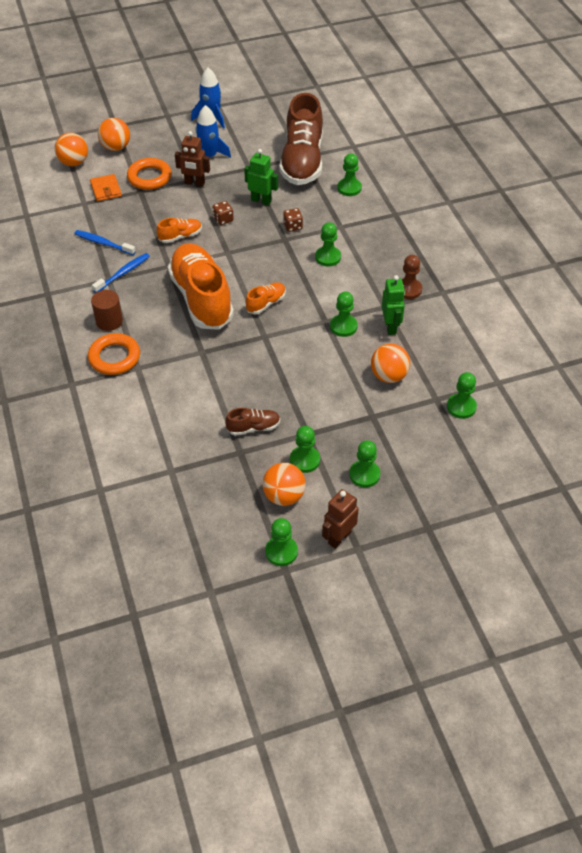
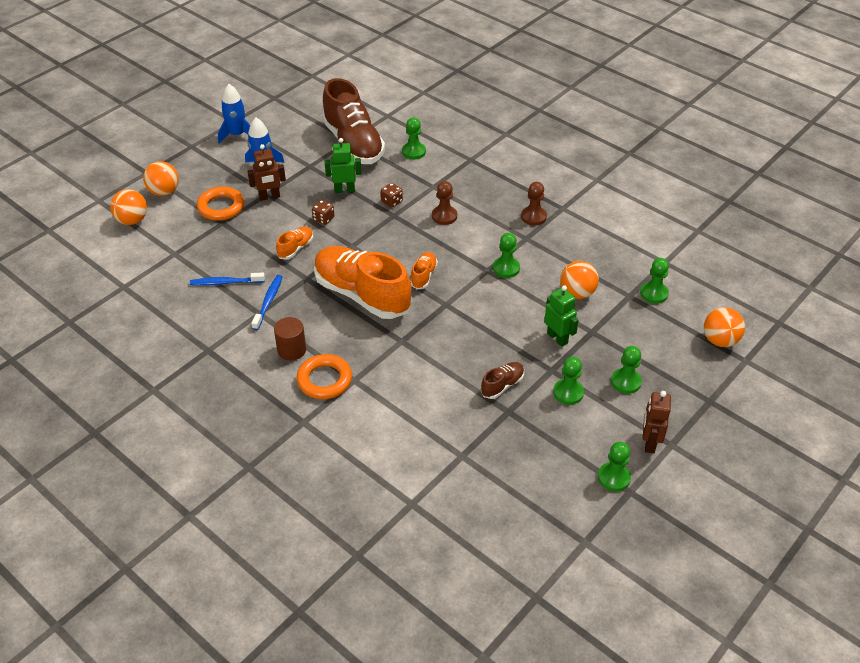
camera: 30 degrees left, 5 degrees down
orange wallet [90,174,122,201] -> none
orange ball [263,463,306,506] -> orange ball moved to [704,307,745,347]
green pawn [315,222,341,266] -> brown pawn [432,181,457,225]
green robot [382,275,405,335] -> green robot moved to [544,285,579,347]

